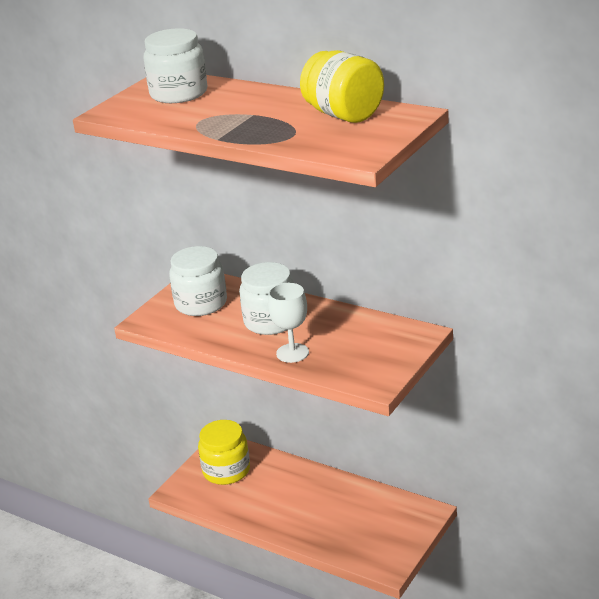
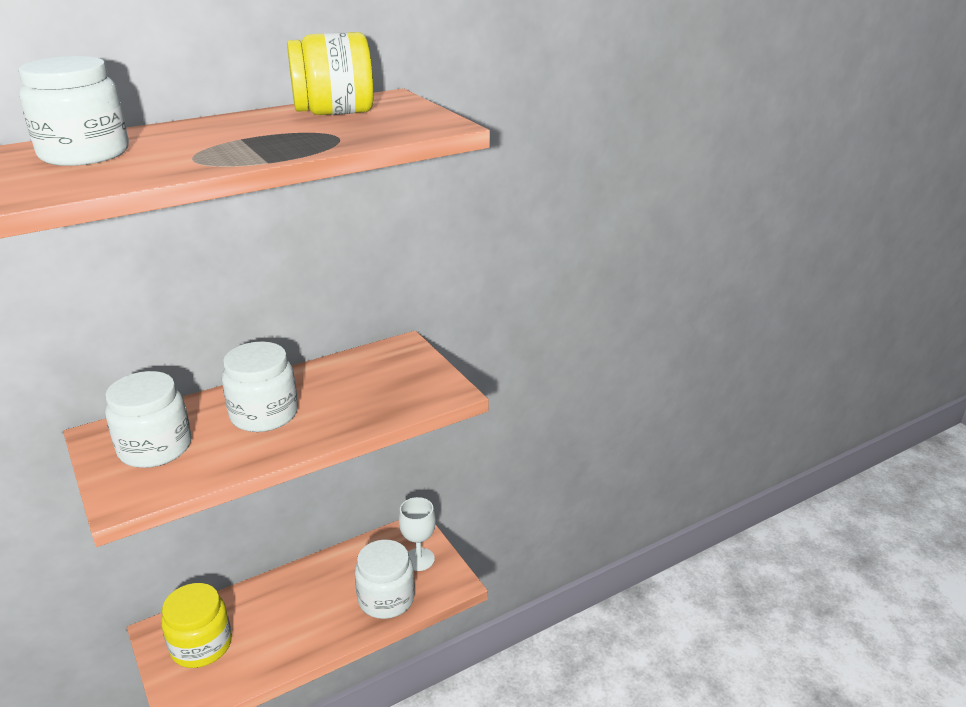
camera: 65 degrees left, 0 degrees up
white goblet [268,283,309,363] -> white goblet moved to [399,497,436,571]
none -> white jar [355,540,415,619]

